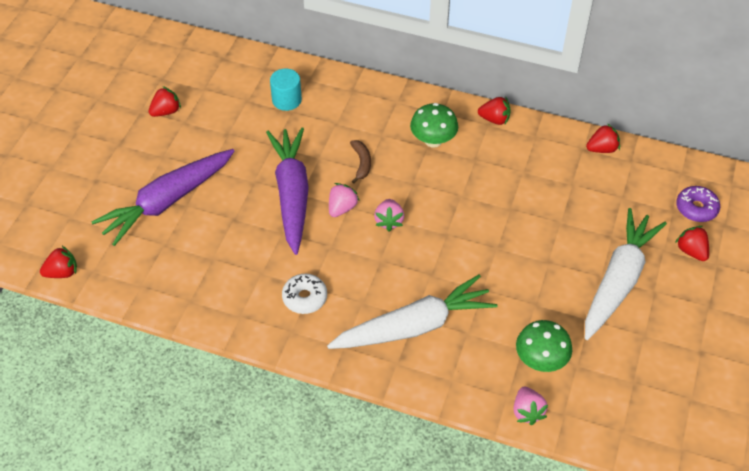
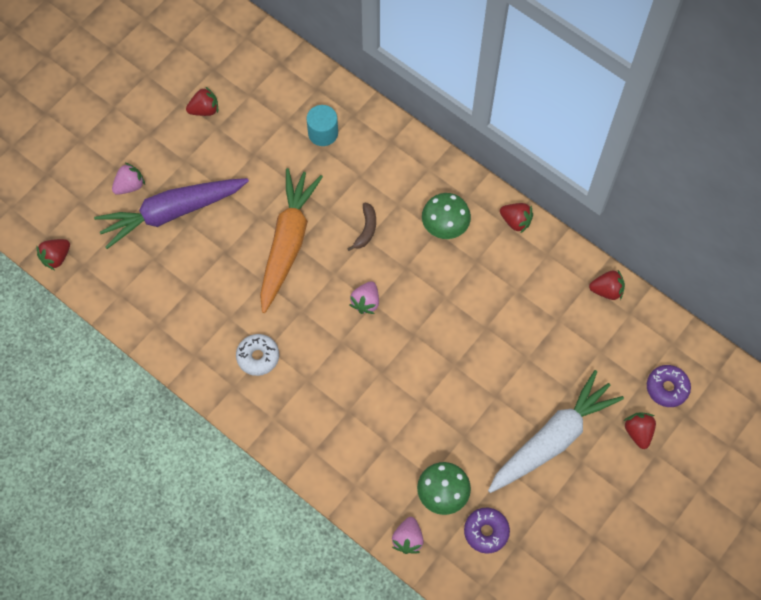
camera: 20 degrees right, 15 degrees up
red strawberry [40,246,77,278] -> red strawberry turned 135 degrees clockwise [36,239,70,270]
purple carrot [266,128,309,255] -> orange carrot [260,168,323,313]
white carrot [327,275,498,349] -> none
pink strawberry [329,183,360,217] -> pink strawberry moved to [112,162,145,195]
none -> purple donut [464,508,510,553]

